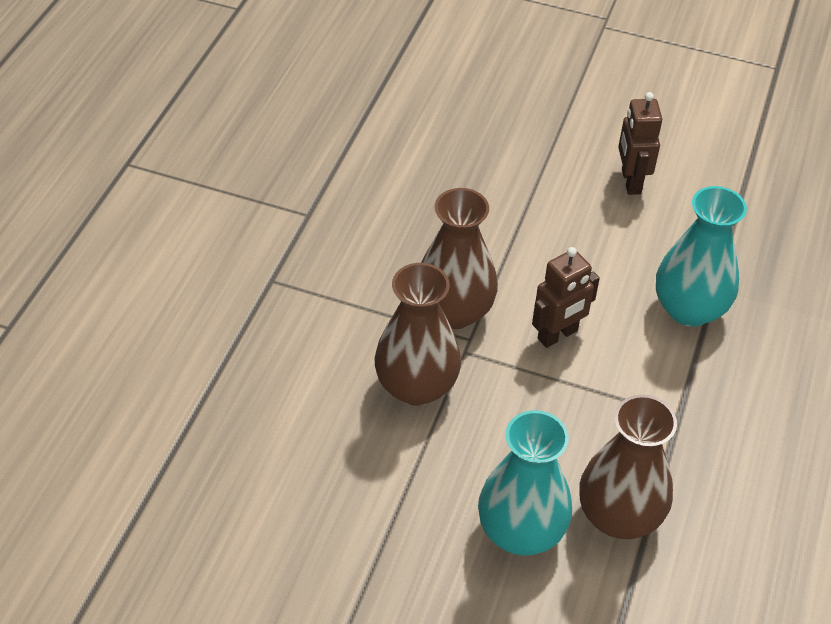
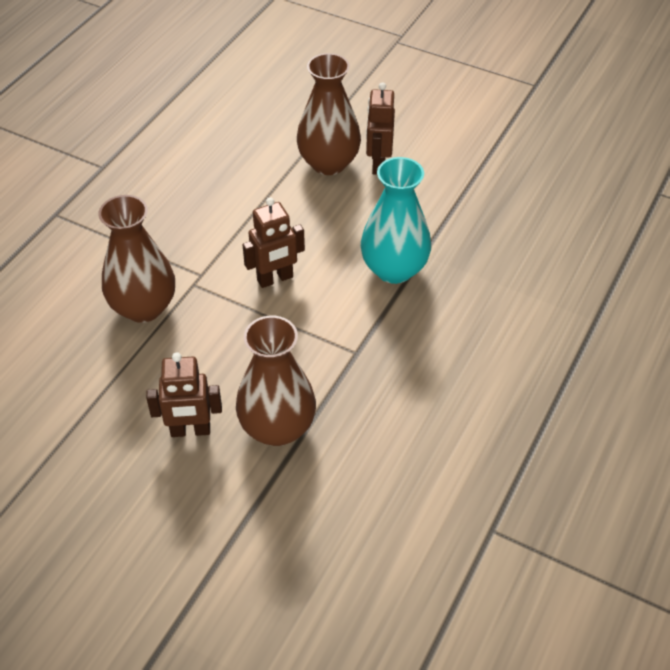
camera: 10 degrees right, 0 degrees up
brown vase [421,188,498,329] -> brown vase moved to [297,53,361,175]
turquoise vase [478,410,572,556] -> brown robot [146,352,222,437]

